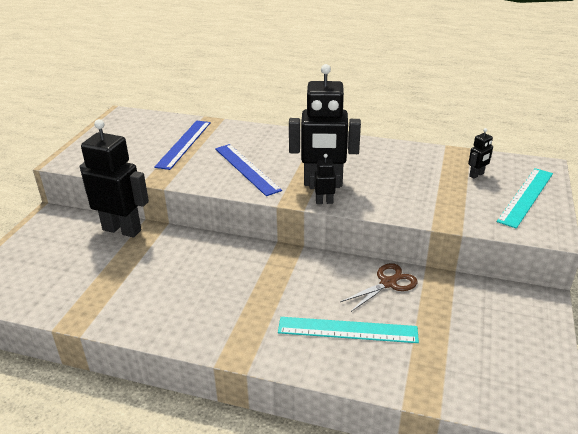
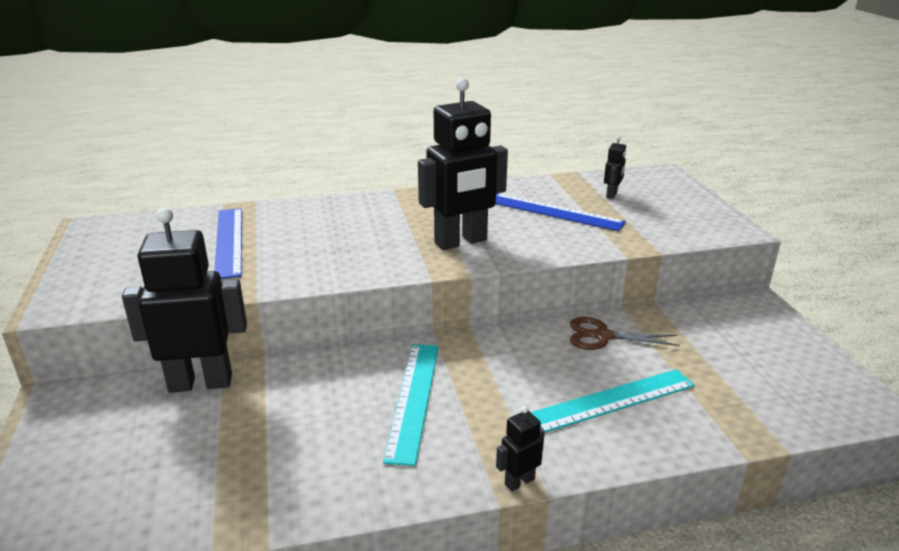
camera: 30 degrees left, 5 degrees down
blue ruler [215,144,282,196] -> blue ruler moved to [496,193,626,231]
black robot [309,154,341,204] -> black robot moved to [496,406,545,491]
brown scissors [340,263,418,312] -> brown scissors turned 105 degrees counterclockwise [570,317,680,350]
turquoise ruler [497,168,553,229] -> turquoise ruler moved to [383,344,439,466]

